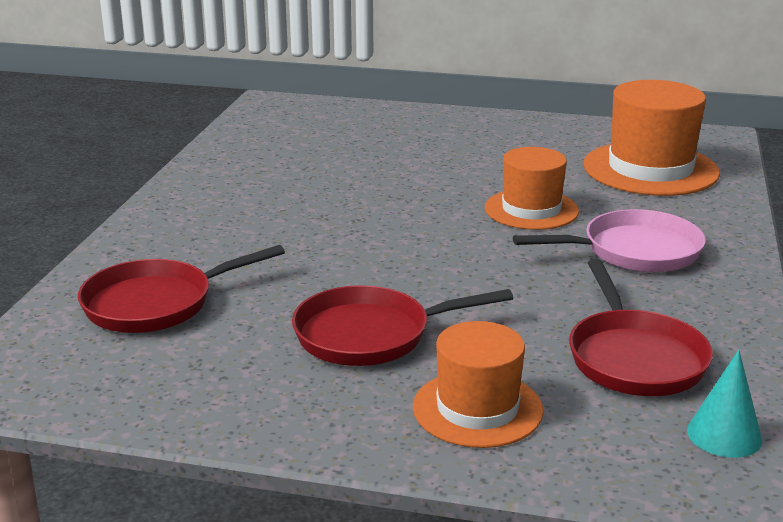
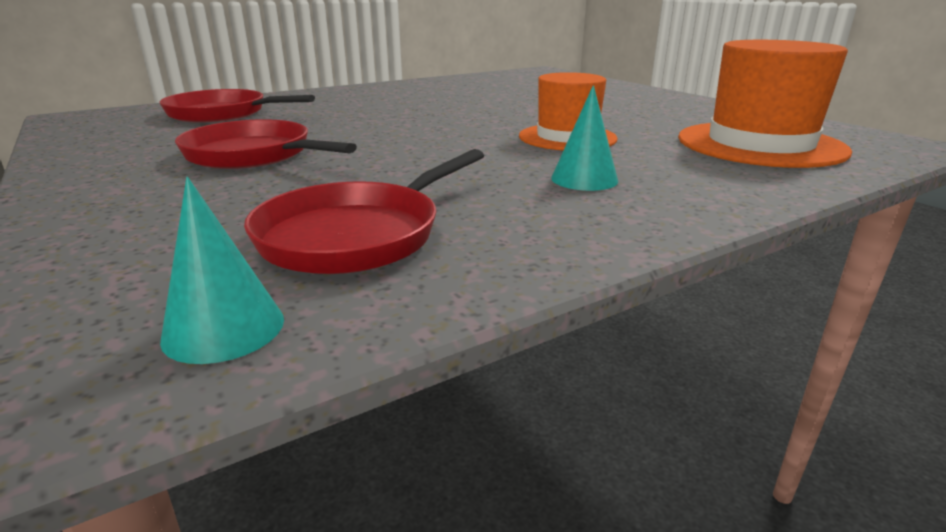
camera: 45 degrees right, 0 degrees up
orange hat [413,321,543,448] -> none
pink pan [513,209,706,273] -> turquoise cone [551,85,618,191]

